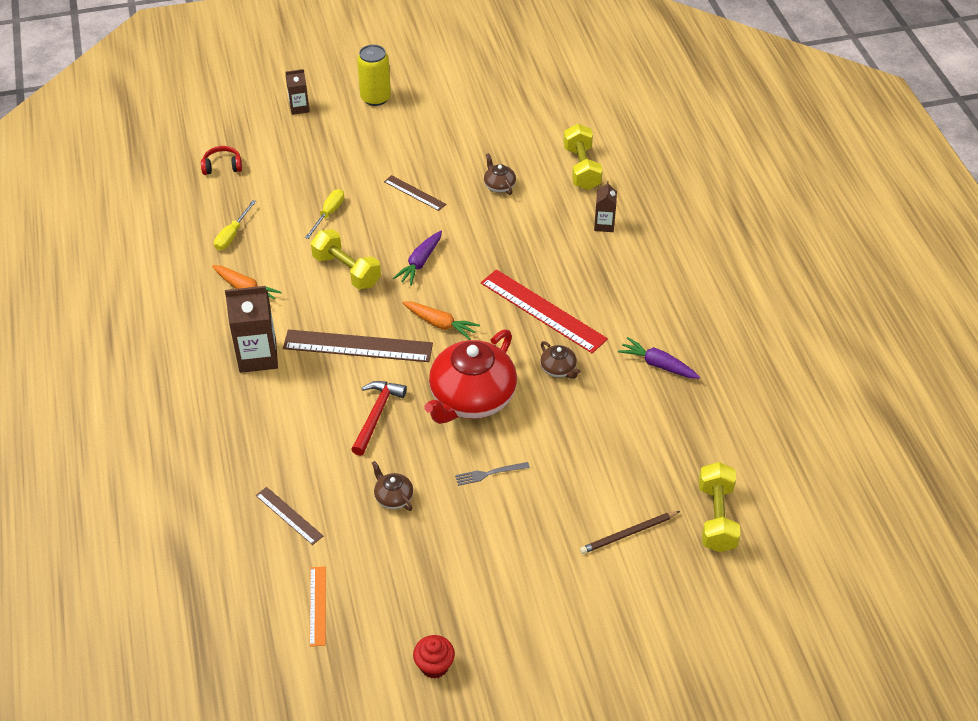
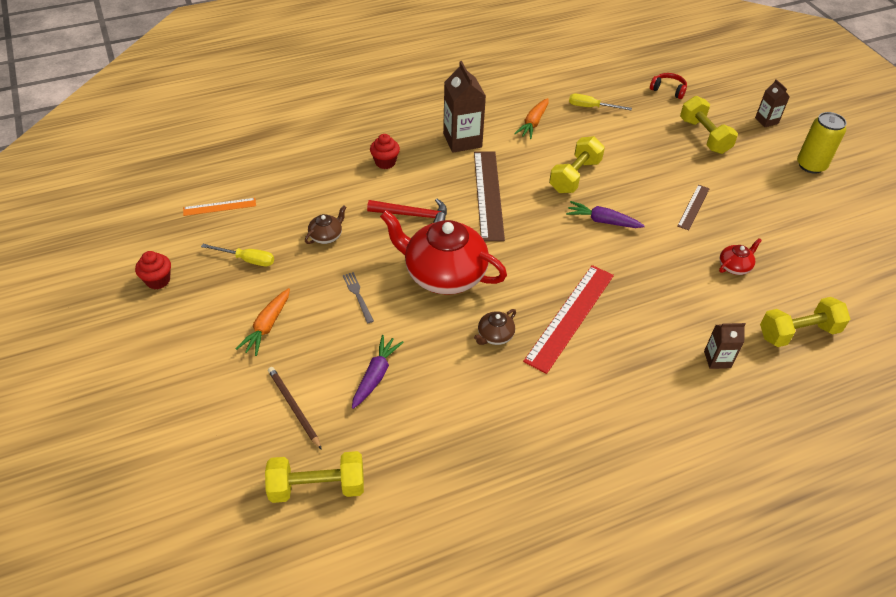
camera: 80 degrees right, 0 degrees up
red headphones [201,146,242,175] -> red headphones turned 45 degrees counterclockwise [650,73,687,99]
brown ruler [256,487,323,545] -> none
yellow screwdriver [305,189,344,239] -> yellow screwdriver moved to [201,244,274,266]
orange carrot [403,301,480,340] -> orange carrot moved to [236,288,290,356]
brown teapot [484,153,516,195] -> red teapot [719,238,762,275]
purple carrot [618,337,700,379] -> purple carrot moved to [352,335,404,409]
none -> red cupcake [370,134,400,169]
none -> yellow dumbbell [680,96,738,154]

